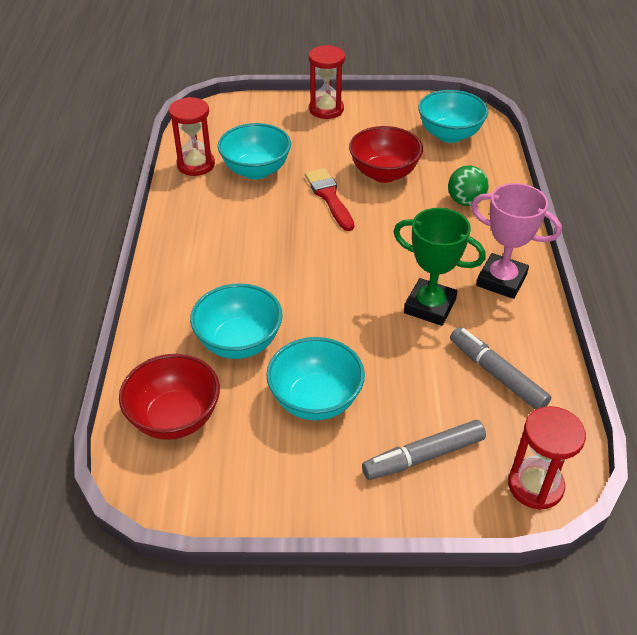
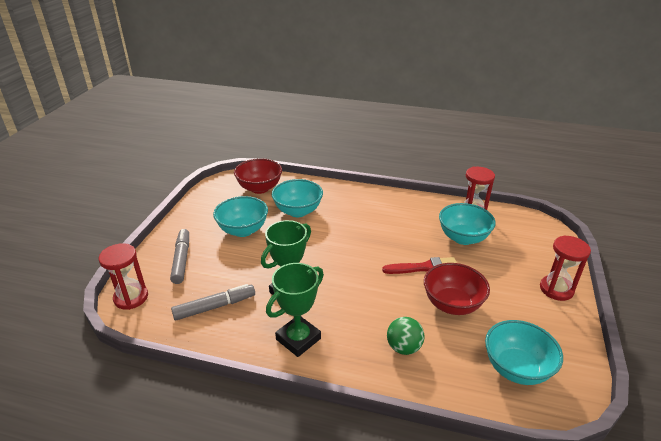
camera: 105 degrees right, 10 degrees down
pink trophy [471,183,562,299] -> green trophy [266,263,324,357]

